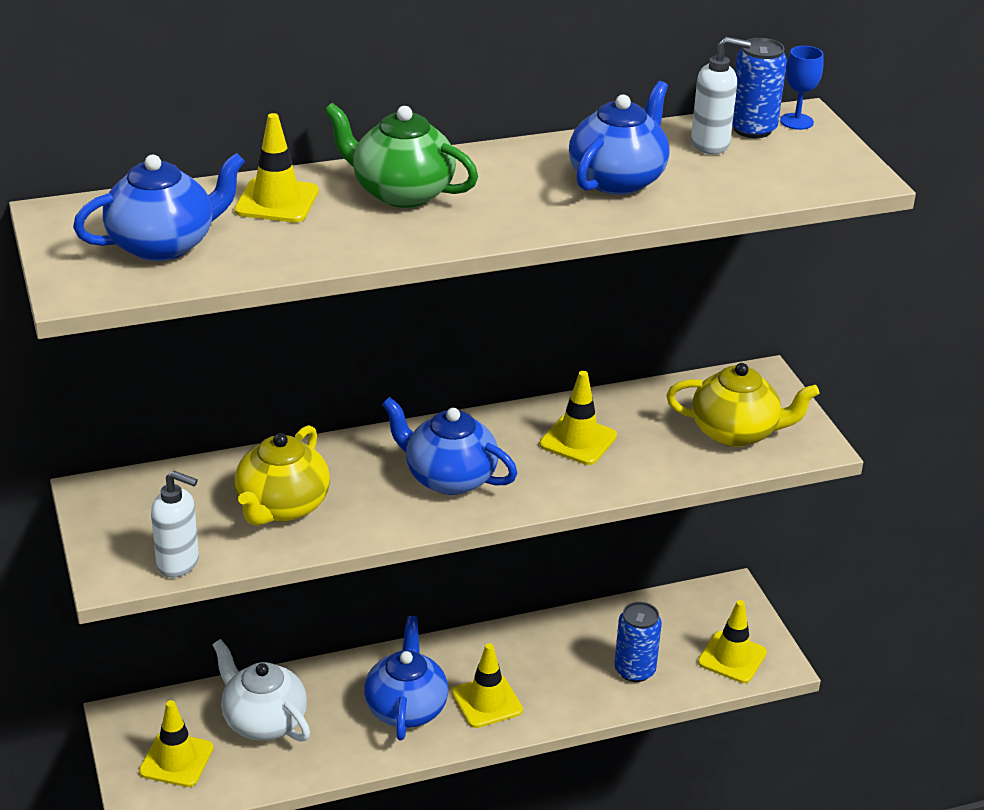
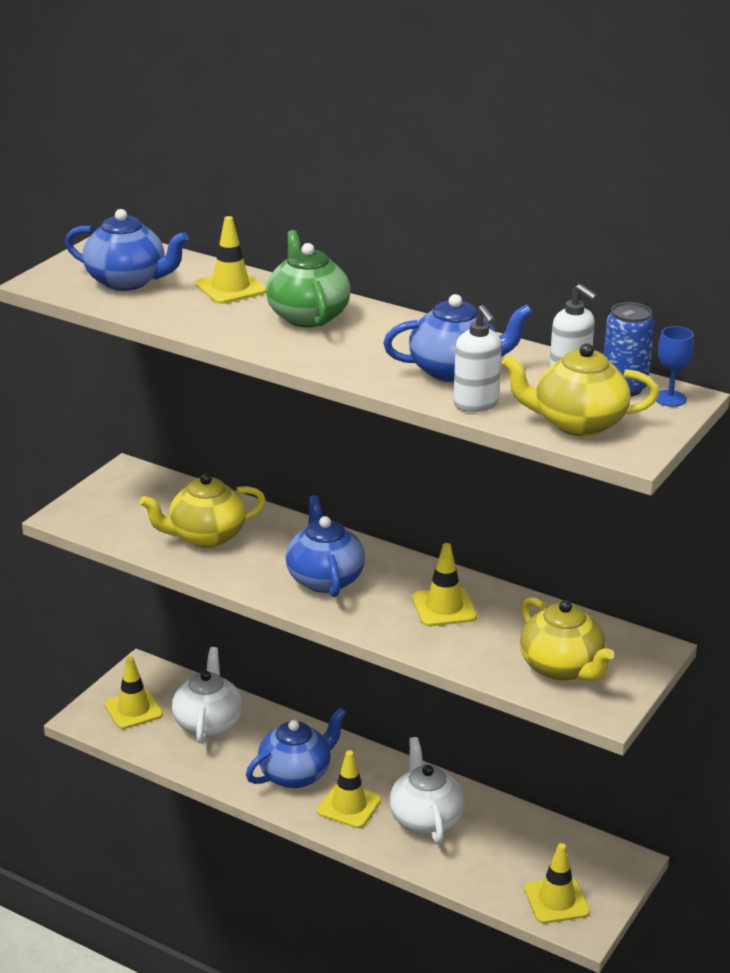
camera: 50 degrees right, 5 degrees down
white soap dispenser [151,471,199,578] -> white soap dispenser moved to [453,305,502,412]
blue can [614,602,662,682] -> none
none -> white teapot [389,737,465,844]
none -> yellow teapot [501,343,659,436]

